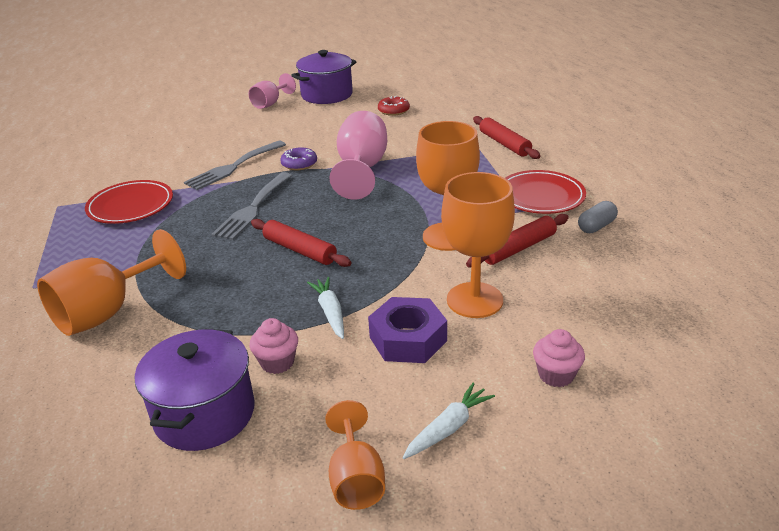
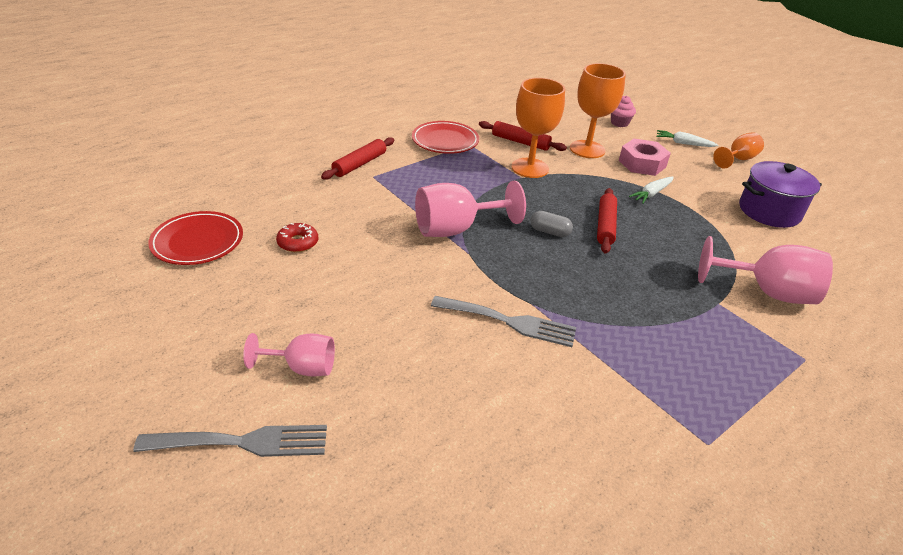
camera: 120 degrees left, 5 degrees up
orange goblet [37,229,186,336] -> pink goblet [698,236,833,304]
red plate [85,180,173,224] -> red plate moved to [148,211,243,265]
grey fork [211,172,292,240] -> grey fork moved to [133,425,327,457]
pink cupcake [250,318,298,374] -> none
purple donut [280,147,317,170] -> none
purple pot [291,50,357,104] -> none
purple nut [368,297,447,363] -> pink nut [619,139,671,176]
grey capsule [578,201,618,233] -> grey capsule moved to [530,211,573,237]

